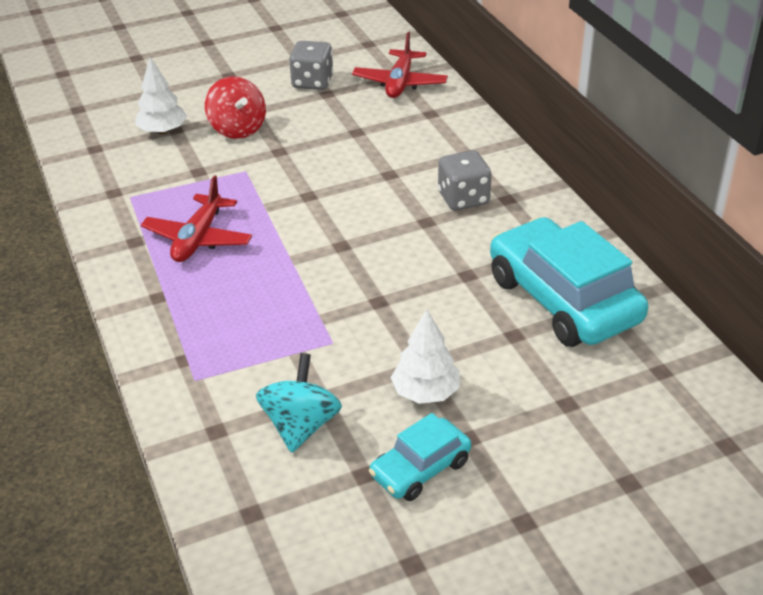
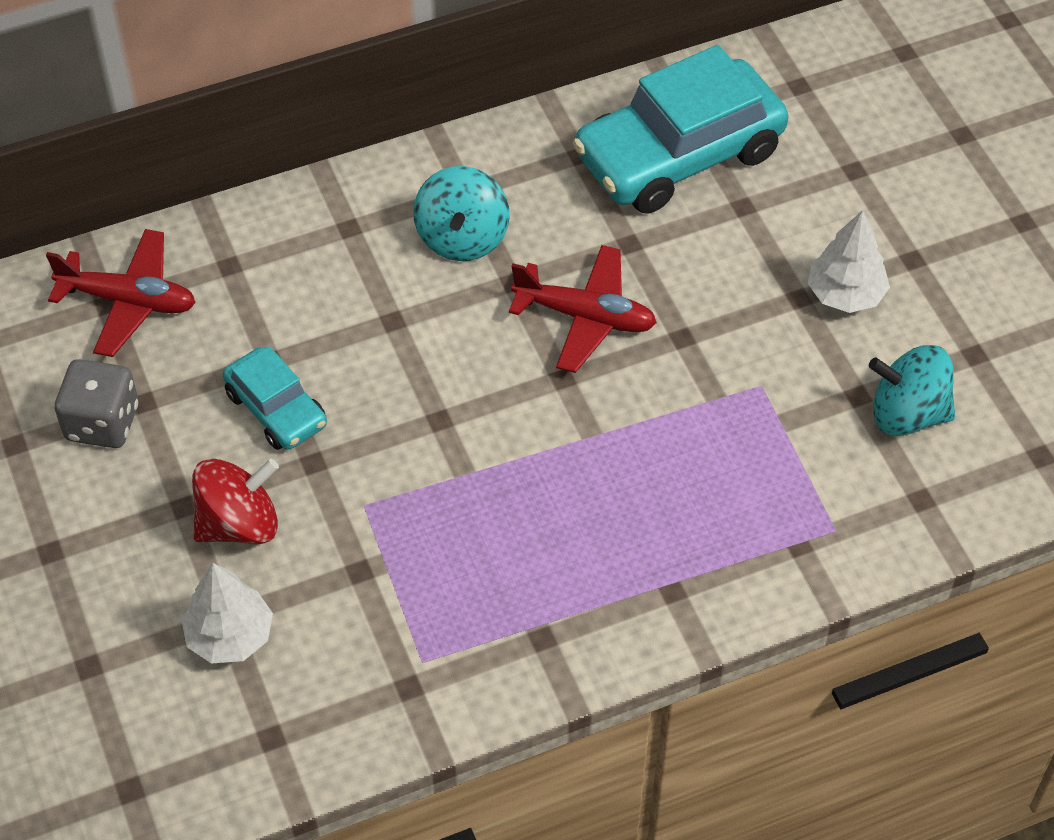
camera: 90 degrees left, 15 degrees up
red plane [141,175,252,262] -> red plane moved to [509,245,657,373]
turquoise car [369,413,471,501] -> turquoise car moved to [223,346,327,450]
grey dice [438,150,492,211] -> turquoise spinning top [413,166,510,261]

